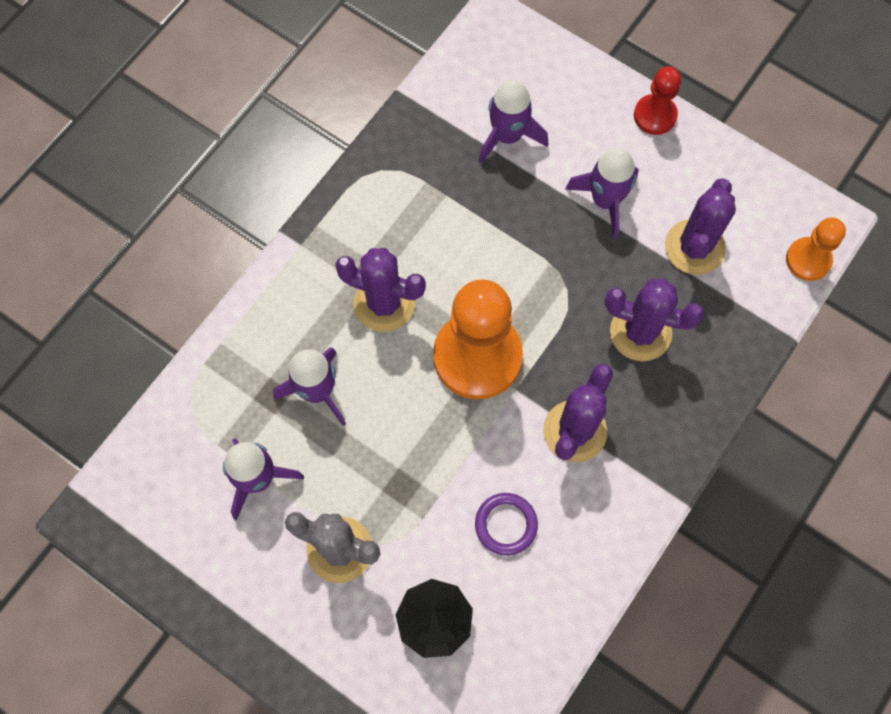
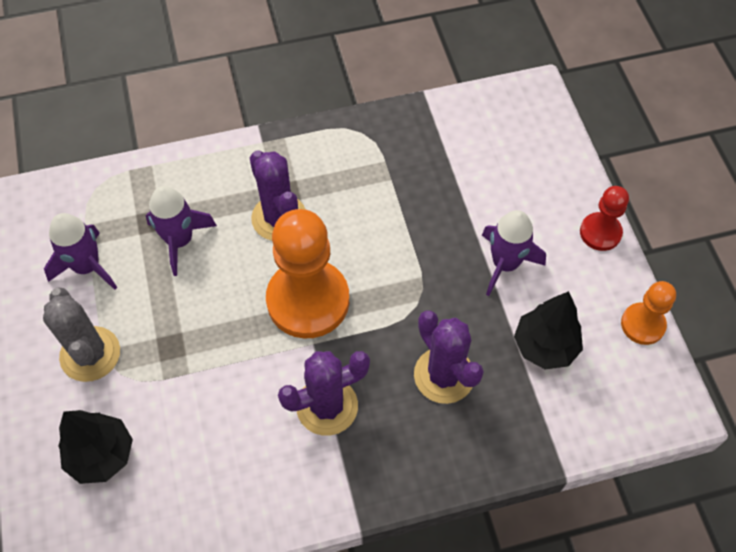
camera: 40 degrees right, 10 degrees down
purple ring [475,493,538,556] -> none
purple rocket [478,79,548,164] -> none
purple cactus [665,178,736,275] -> black tree [514,291,583,369]
orange pawn [786,217,846,281] -> orange pawn moved to [621,281,676,345]

